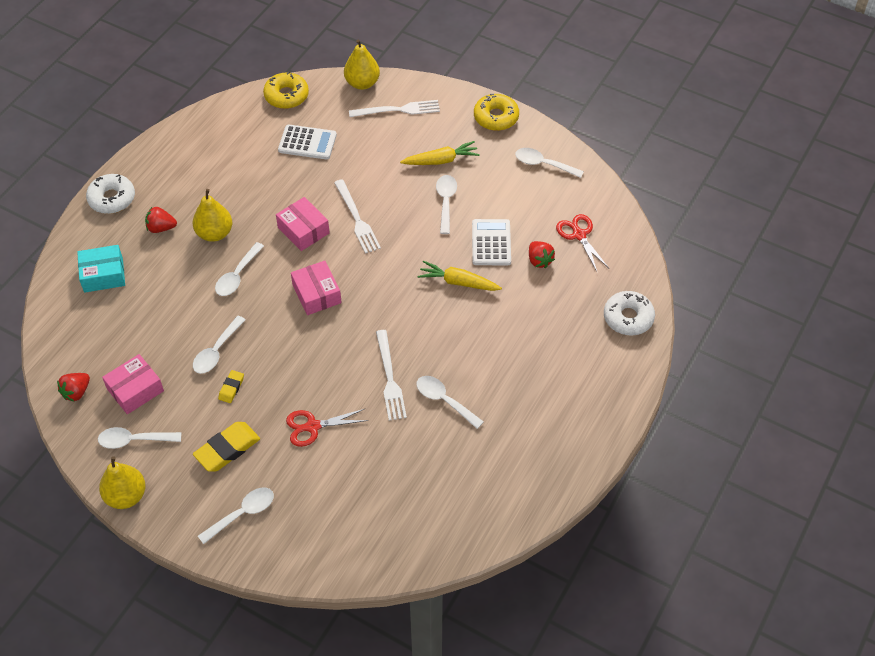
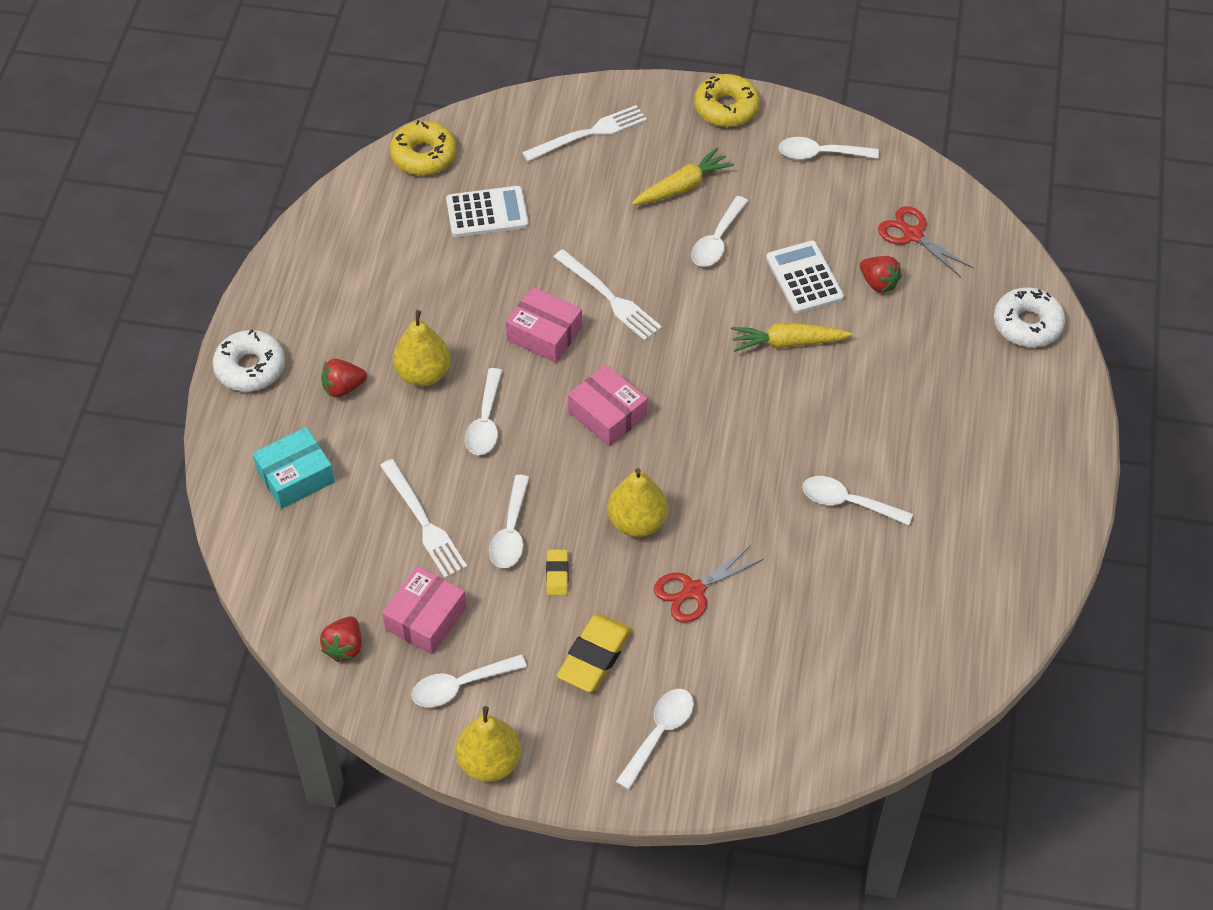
camera: 20 degrees left, 0 degrees up
yellow pear [344,40,380,90] -> yellow pear moved to [607,468,668,537]
white fork [376,330,407,421] -> white fork moved to [380,459,467,578]
white spoon [436,175,457,234] -> white spoon turned 135 degrees counterclockwise [691,196,748,267]

